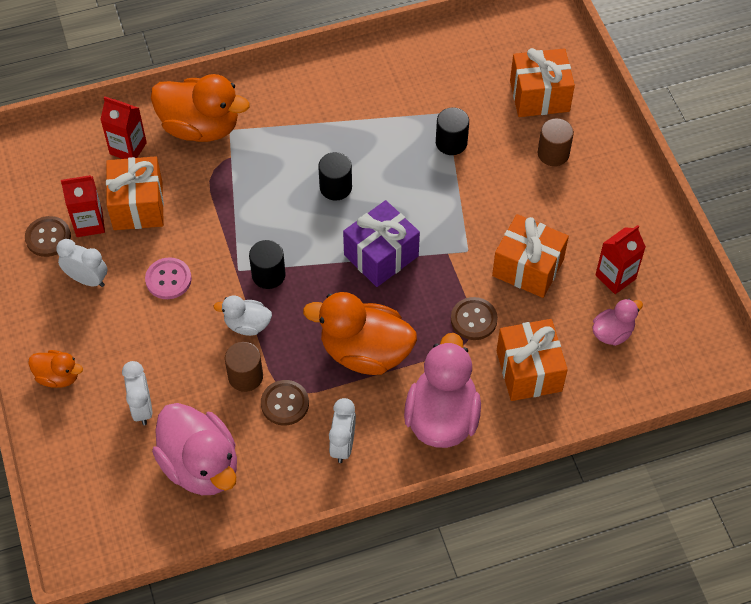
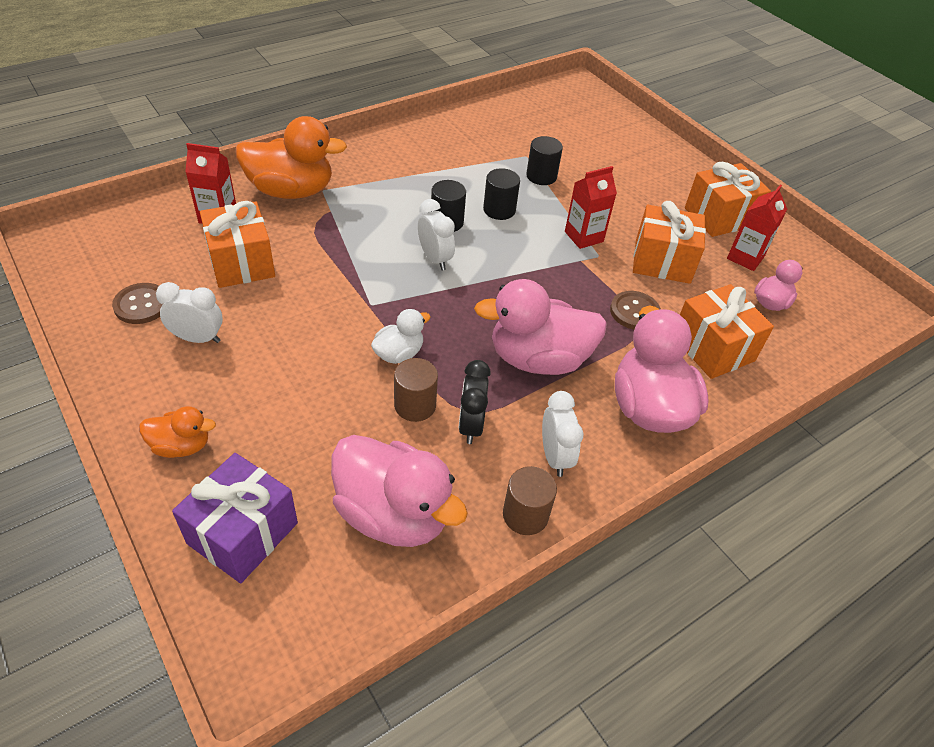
camera: 20 degrees left, 10 degrees down
red carton [61,175,105,237] -> red carton moved to [565,166,617,249]
white clock [122,361,153,425] -> white clock moved to [418,199,455,270]
pink button [145,257,192,299] -> none
white duck [214,295,272,336] -> white duck turned 150 degrees clockwise [371,309,431,364]
black cylinder [249,240,285,289] -> black cylinder moved to [483,168,520,220]
brown button [261,380,309,426] -> black clock [458,360,491,444]
orange duck [303,292,417,375] -> pink duck [474,279,607,375]
purple gift [343,200,420,287] -> purple gift moved to [172,453,298,583]
orange gift [510,48,575,117] -> orange gift moved to [685,162,771,237]
brown cylinder [537,118,574,166] -> brown cylinder moved to [503,466,557,535]

